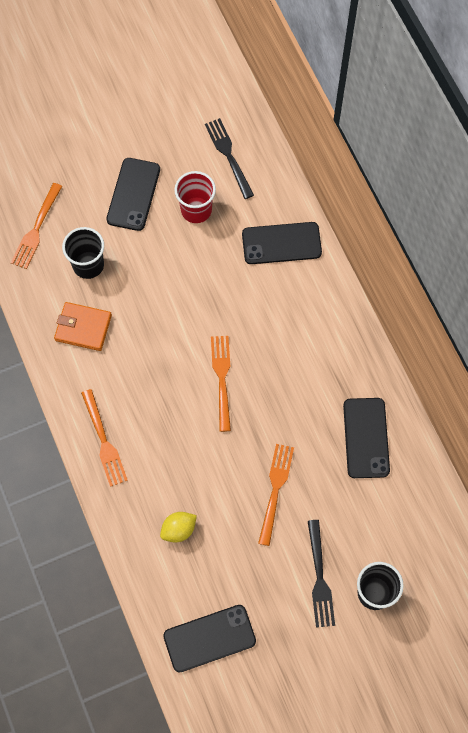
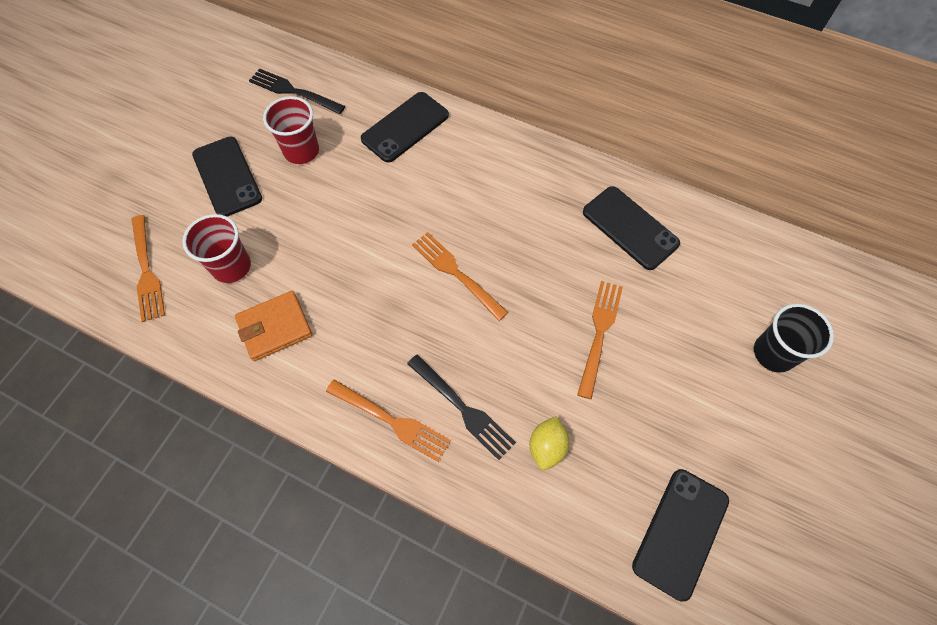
camera: 40 degrees left, 5 degrees down
black cup [62,227,104,279] -> red cup [182,214,251,283]
orange fork [258,444,294,546] -> orange fork turned 45 degrees clockwise [577,281,623,399]
black fork [308,520,335,628] -> black fork moved to [407,354,516,460]

